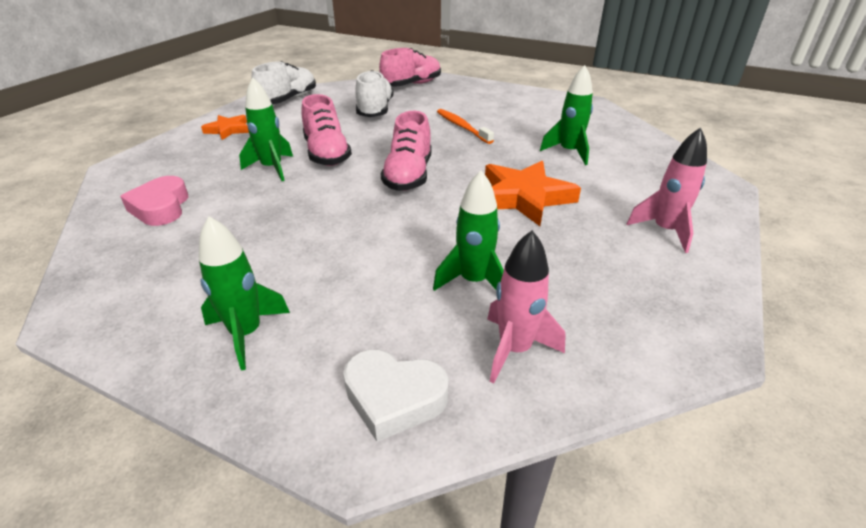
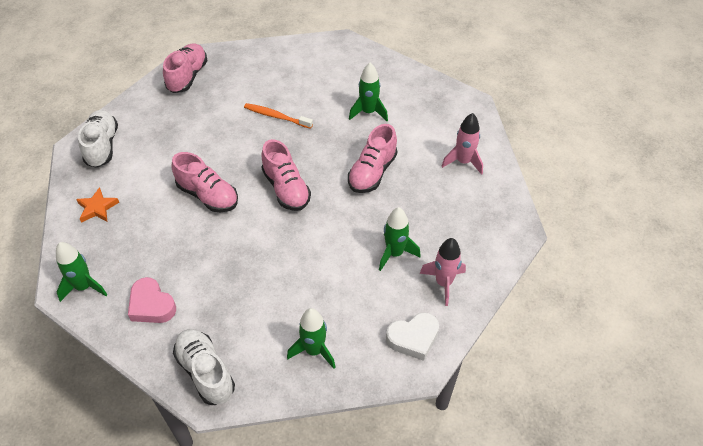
camera: 35 degrees left, 15 degrees up
green rocket [239,77,293,181] -> green rocket moved to [56,242,108,302]
white shoe [355,70,394,117] -> white shoe moved to [173,329,235,405]
orange star [485,161,581,226] -> pink shoe [348,124,397,193]

